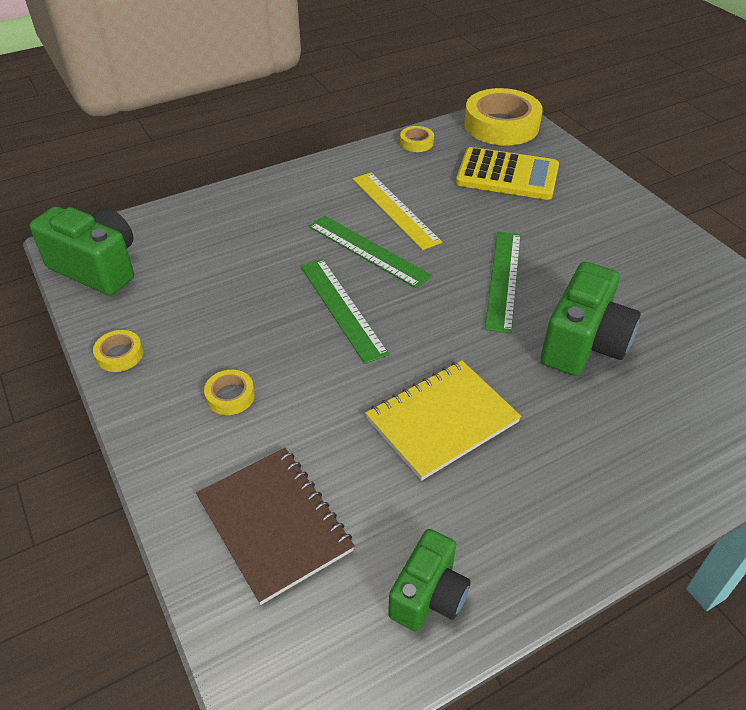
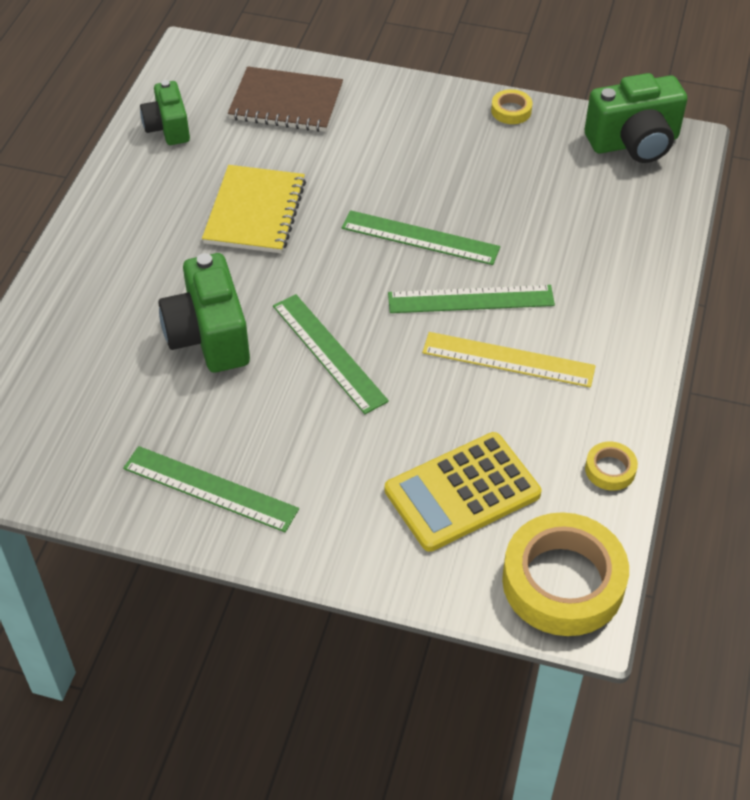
camera: 135 degrees right, 5 degrees up
yellow tape [204,370,255,415] -> none
none -> green ruler [123,446,299,532]

